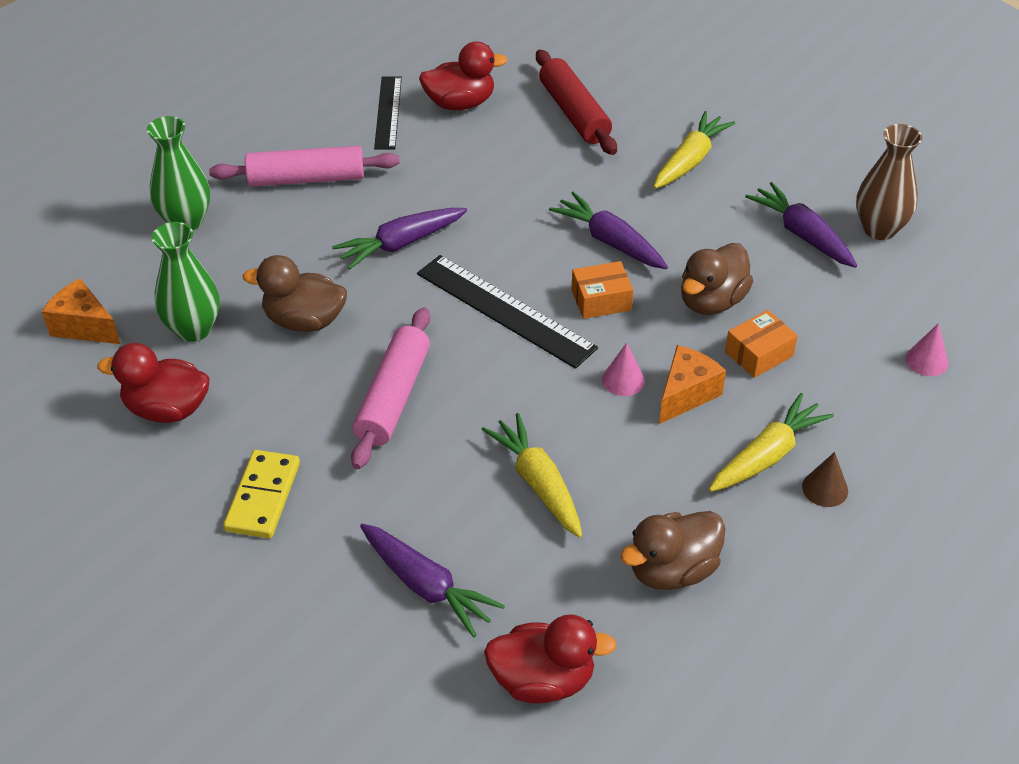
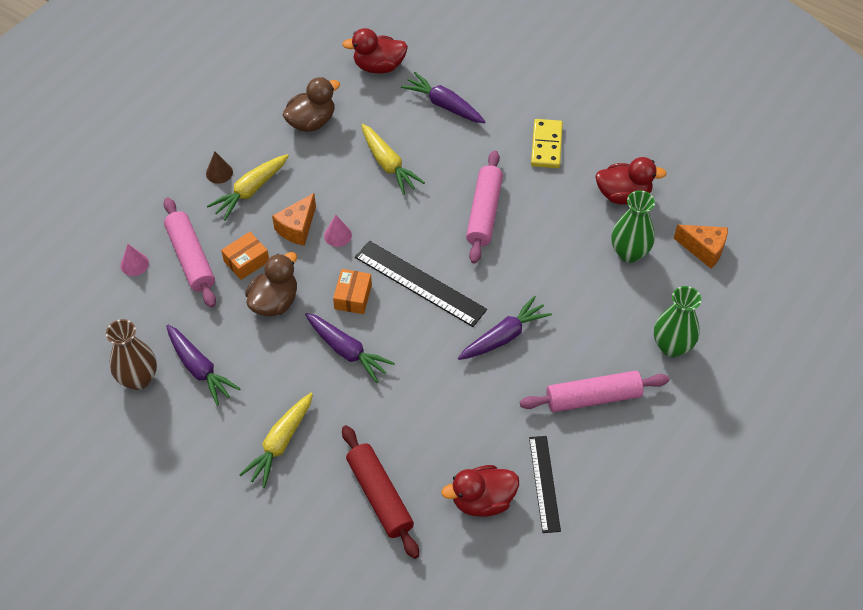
camera: 175 degrees right, 10 degrees up
brown duck [243,255,347,332] -> none
orange box [571,261,634,319] -> orange box turned 60 degrees counterclockwise [333,269,372,314]
none -> pink rolling pin [164,197,216,308]

